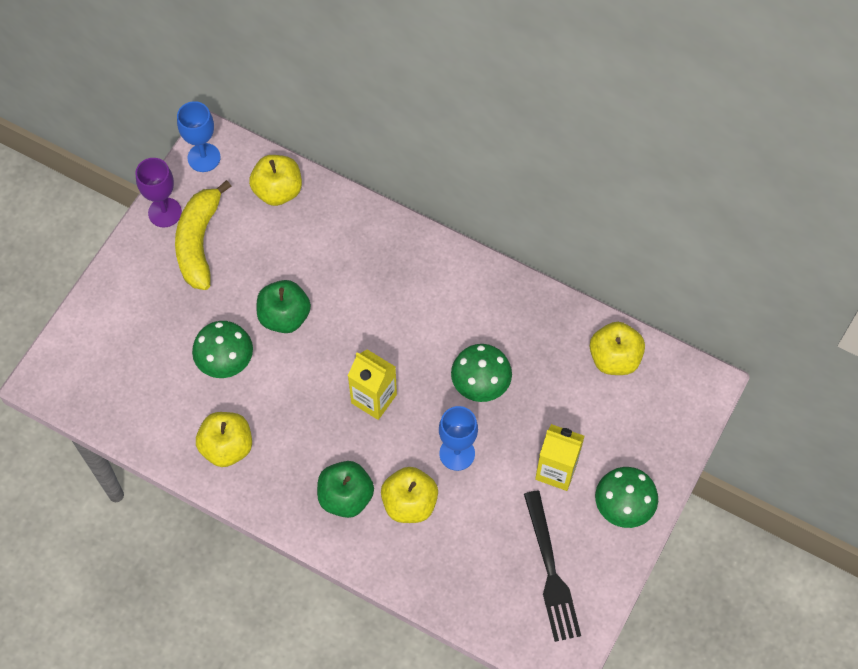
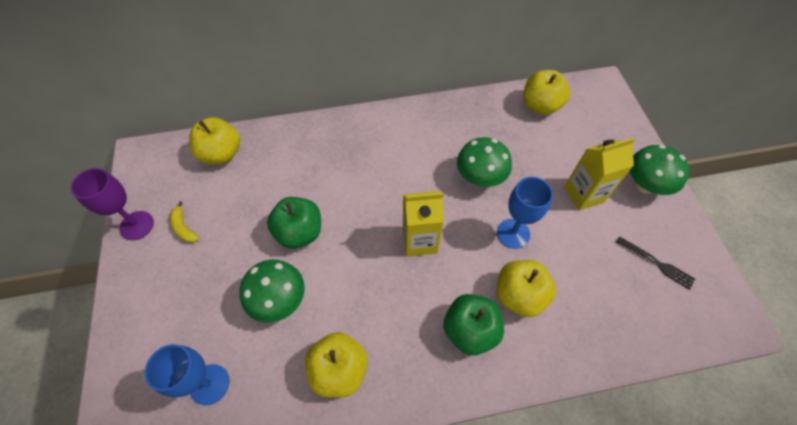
camera: 40 degrees left, 5 degrees down
yellow banana [175,180,231,290] -> yellow banana [170,201,199,243], size x0.44
blue goblet [177,101,221,172] -> blue goblet moved to [145,344,229,405]
black fork [524,491,581,642] -> black fork [616,236,695,290], size x0.56

